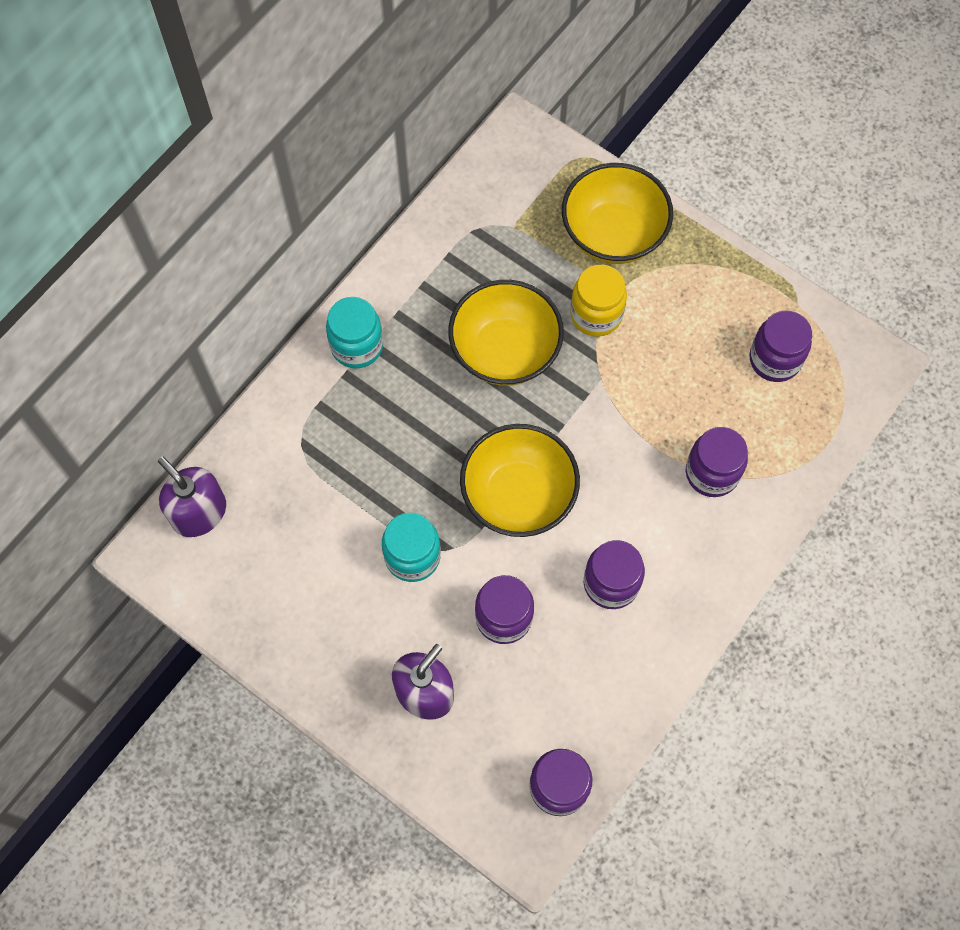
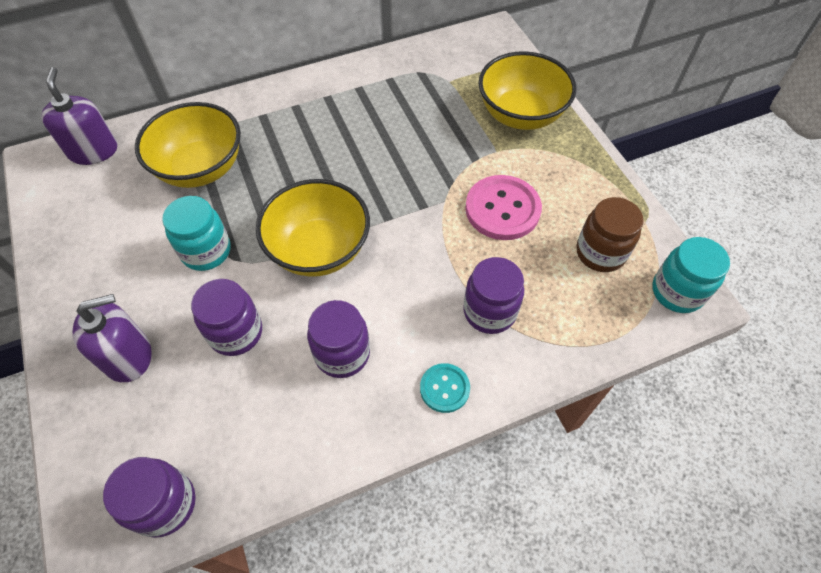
camera: 30 degrees right, 10 degrees down
turquoise jar [326,297,383,369] -> turquoise jar moved to [652,237,730,313]
yellow bowl [448,280,564,386] -> yellow bowl moved to [135,102,241,188]
yellow jar [570,265,627,337] -> none
purple jar [749,310,812,382] -> brown jar [576,197,644,272]
none -> turquoise button [420,363,470,413]
none -> pink button [465,175,542,240]

